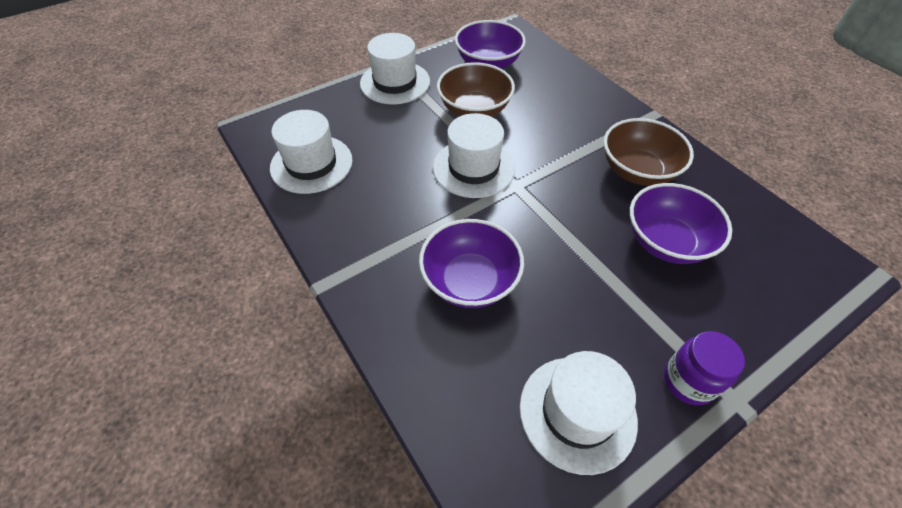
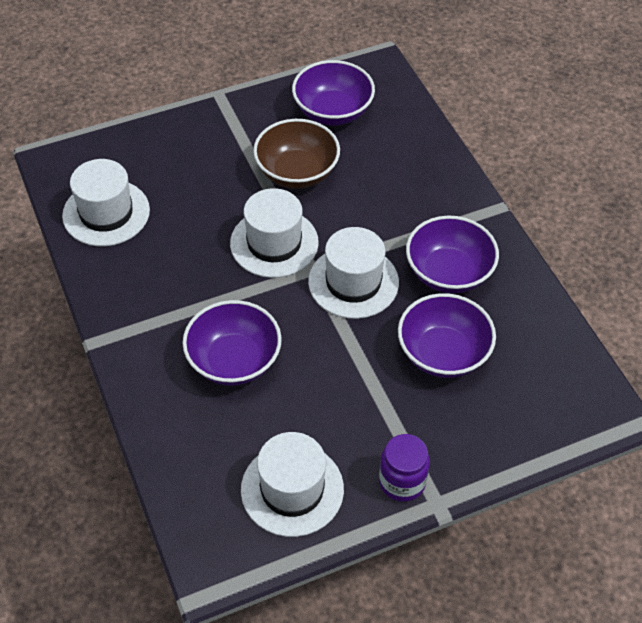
camera: 10 degrees right, 0 degrees up
white hat [360,33,430,104] -> white hat moved to [308,227,399,319]
brown bowl [604,118,694,186] -> purple bowl [406,216,499,294]

